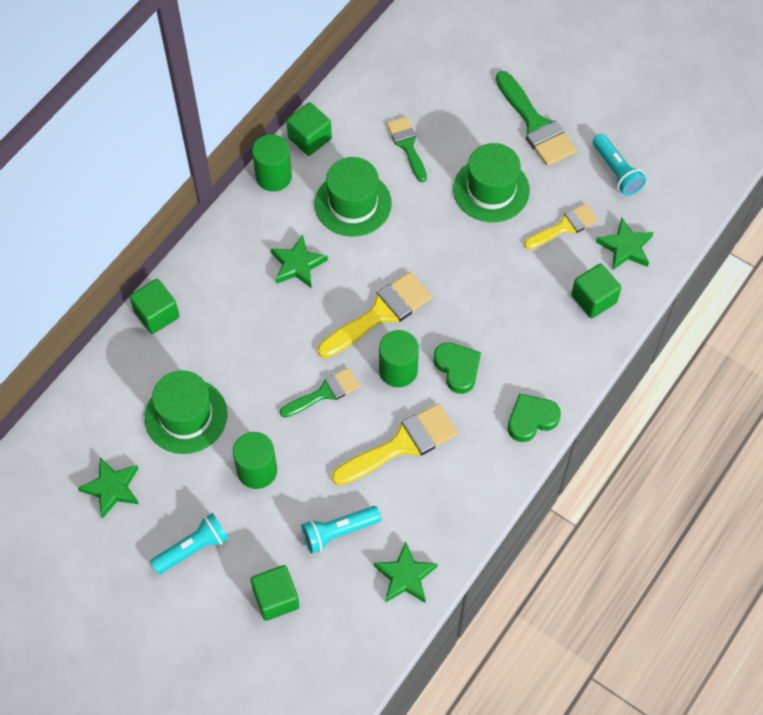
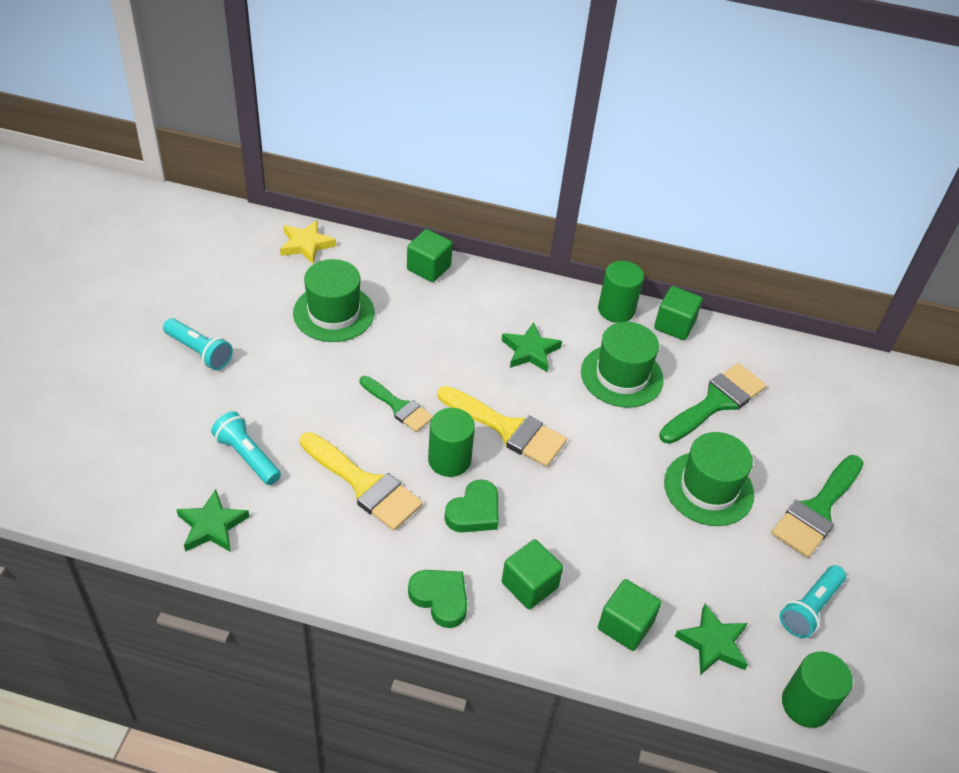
camera: 65 degrees right, 15 degrees down
green star [78,457,139,519] -> none
green cylinder [233,432,277,489] -> green cylinder moved to [782,652,853,728]
green cube [250,565,300,621] -> green cube moved to [502,539,563,609]
green brush [387,117,427,182] -> green brush [659,363,767,444], size x1.57
yellow brush [524,204,598,249] -> none
none -> yellow star [280,220,336,264]

